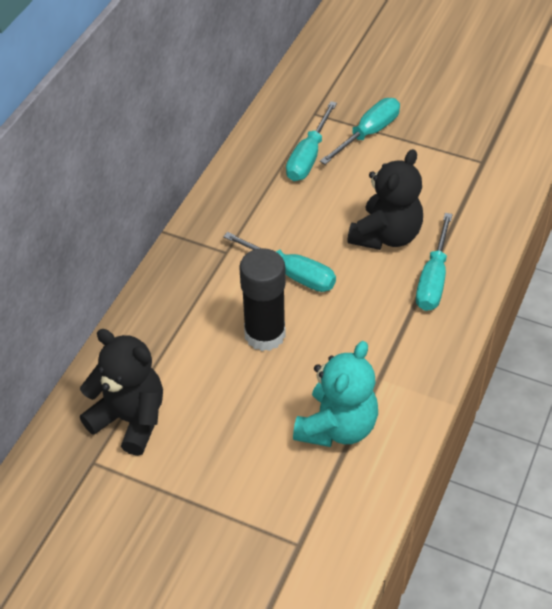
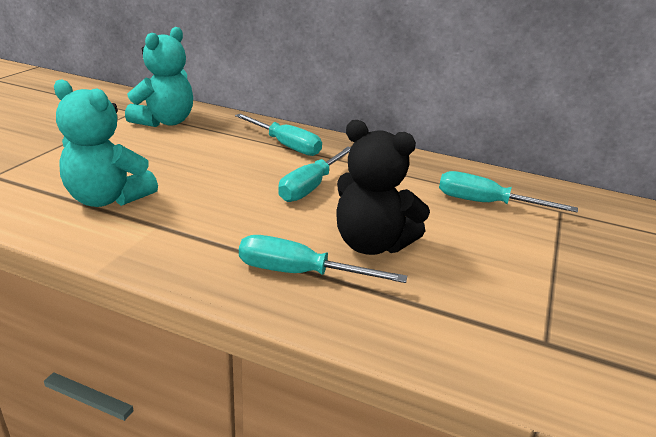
camera: 85 degrees right, 20 degrees down
black teddy bear [80,329,163,456] -> turquoise teddy bear [125,27,193,127]
black glue stick [239,248,286,351] -> none
turquoise screwdriver [320,98,400,165] -> turquoise screwdriver moved to [235,114,322,156]

